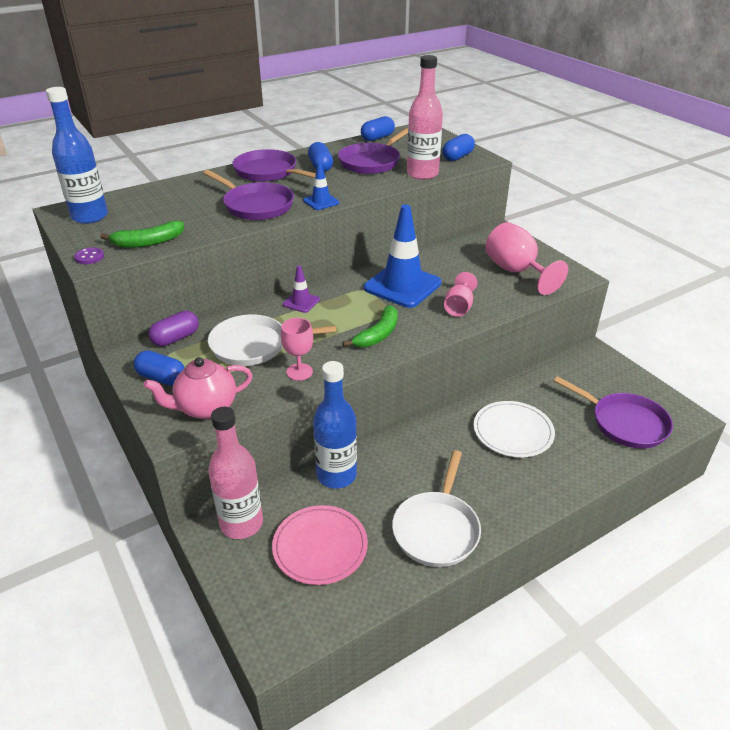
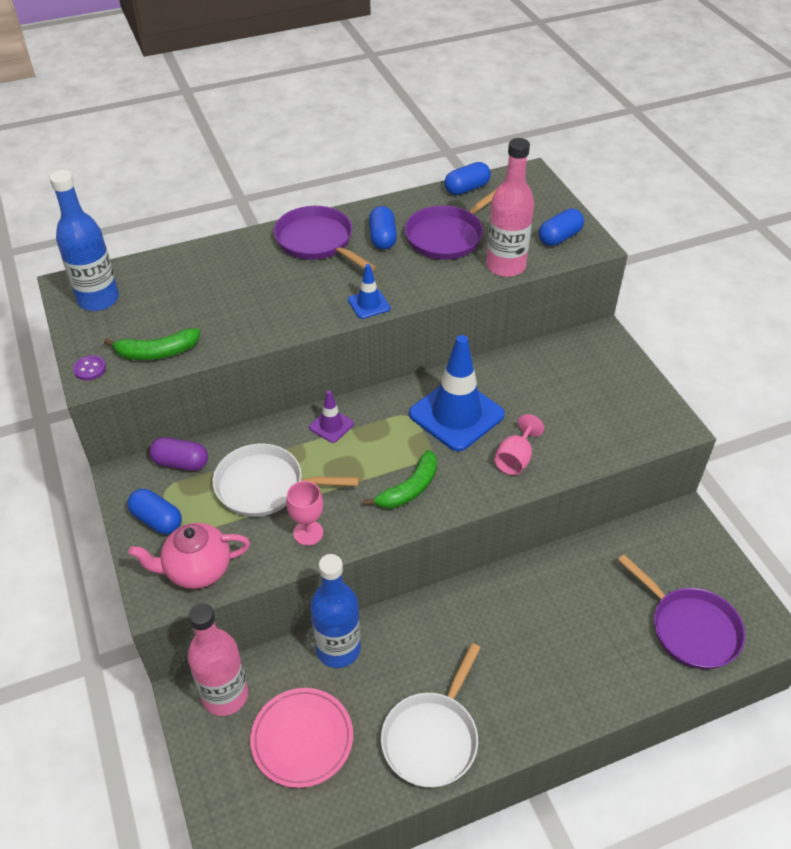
camera: 10 degrees right, 10 degrees up
purple capsule [148,311,199,346] -> purple capsule turned 45 degrees clockwise [149,437,208,471]
purple pan [203,170,294,220] -> none
white plate [474,401,555,457] -> none
pink goblet [485,222,568,295] -> none

